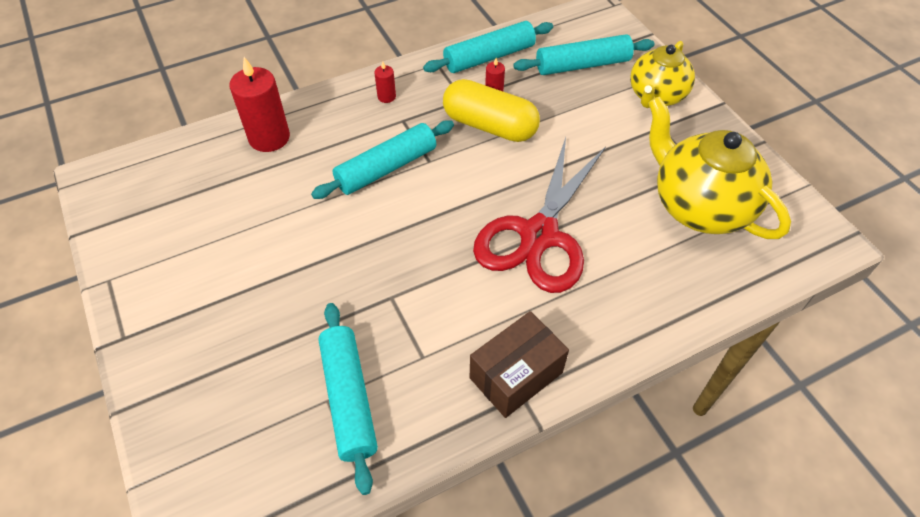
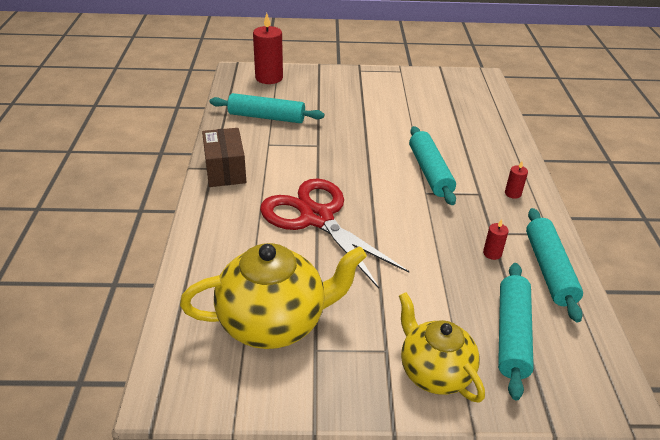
camera: 115 degrees right, 15 degrees down
red candle [230,57,290,152] -> red candle moved to [253,13,283,84]
yellow capsule [443,79,540,142] -> none

